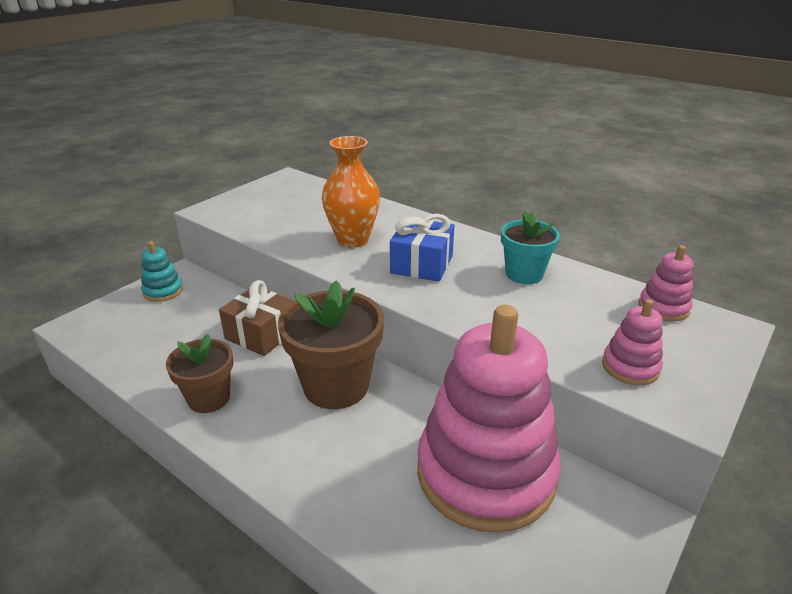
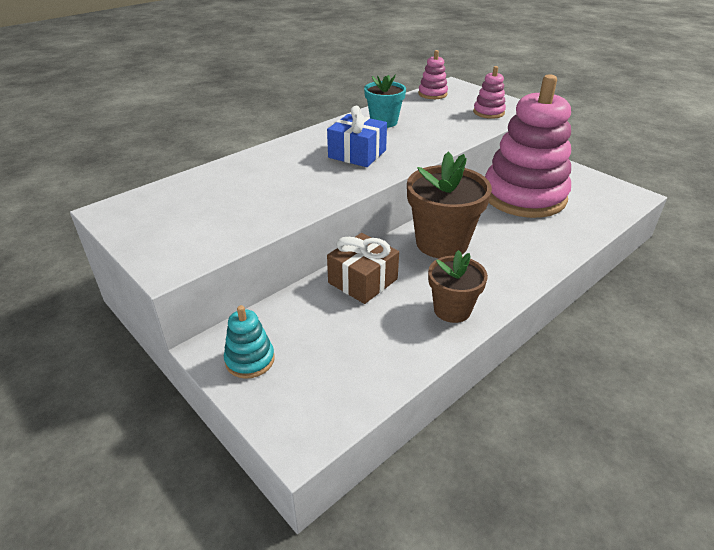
camera: 80 degrees left, 5 degrees up
orange vase [322,136,380,248] -> none

